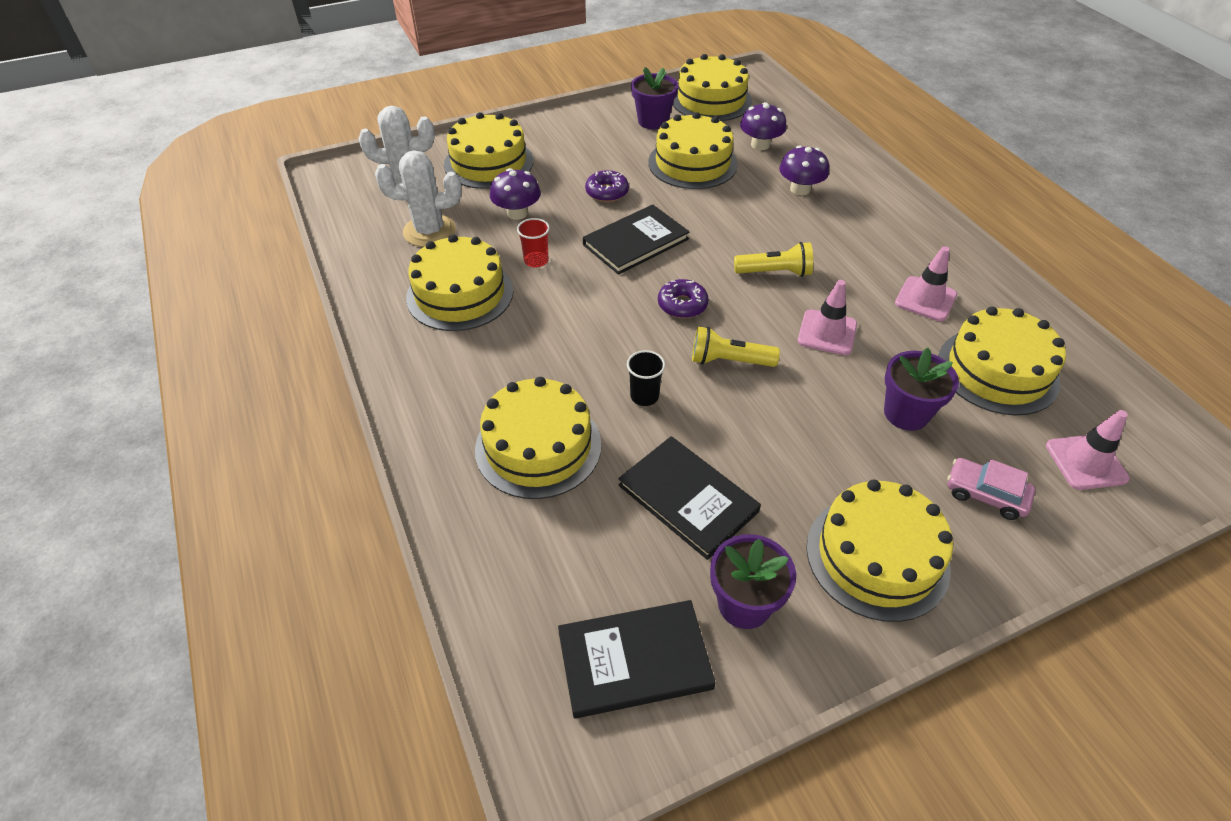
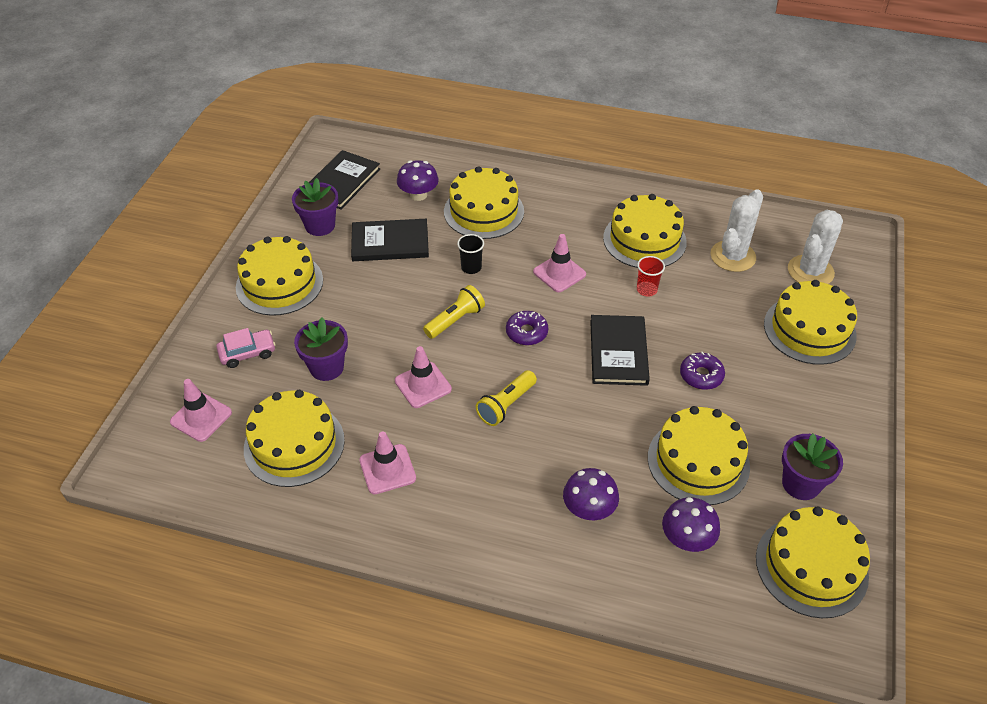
camera: 130 degrees right, 0 degrees up
purple mushroom [490,168,541,220] -> purple mushroom moved to [397,160,439,201]
none -> pink traffic cone [533,234,586,292]

